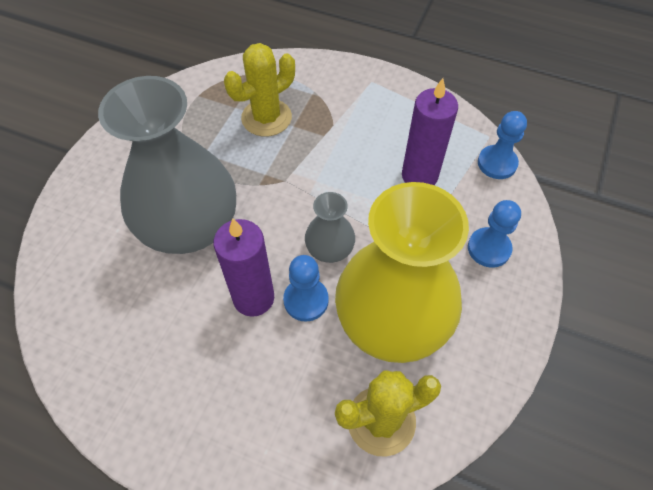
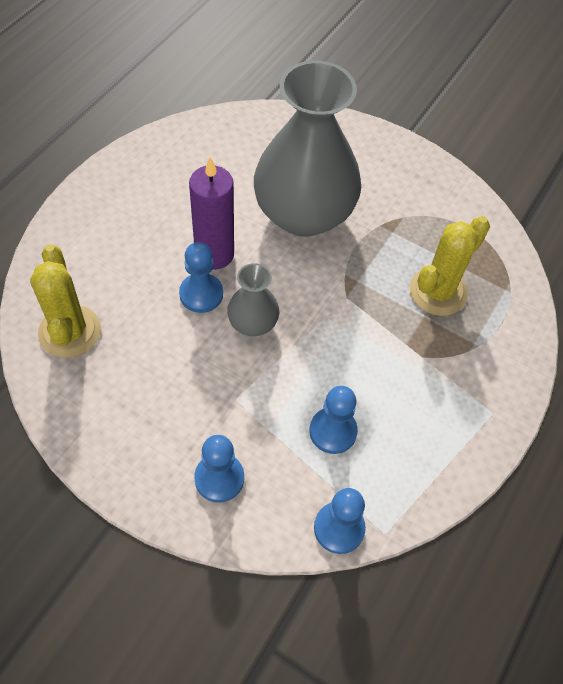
camera: 95 degrees right, 0 degrees up
yellow cactus [224,43,295,137] -> yellow cactus turned 75 degrees clockwise [410,216,490,316]
yellow vase [335,182,469,363] -> none
purple candle [402,78,458,185] -> blue pawn [309,386,358,454]

